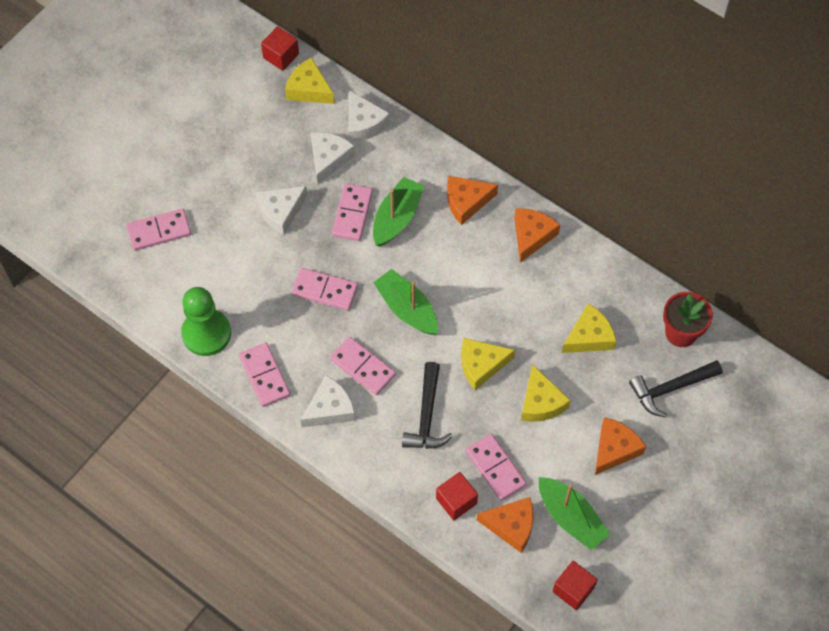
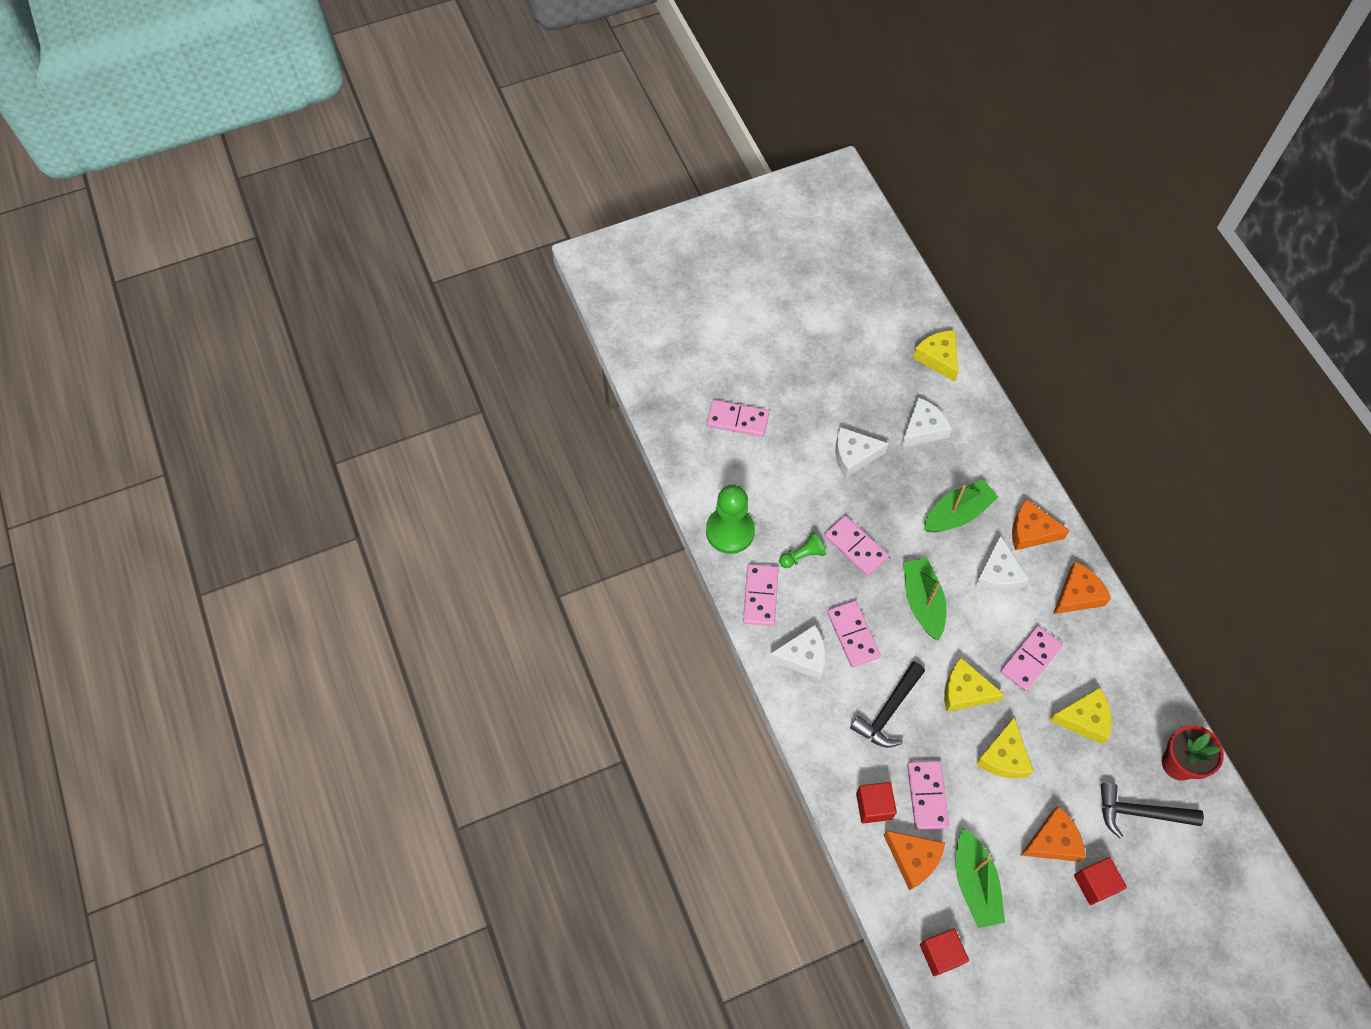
camera: 30 degrees right, 0 degrees up
red cube [261,26,299,71] -> red cube moved to [1074,857,1127,905]
pink domino [332,183,373,241] -> pink domino moved to [1000,626,1063,691]
white cheese [349,90,390,142] -> white cheese moved to [975,535,1029,592]
none -> green pawn [779,532,826,568]

